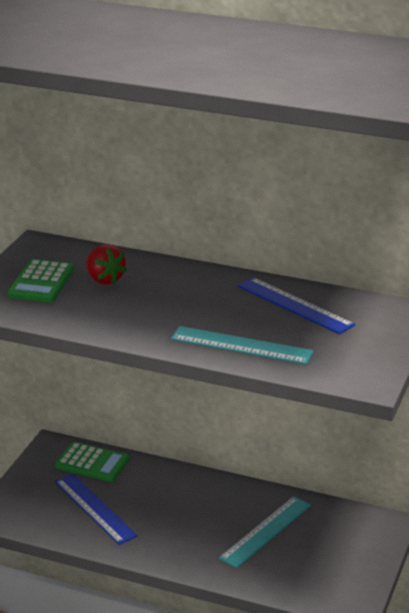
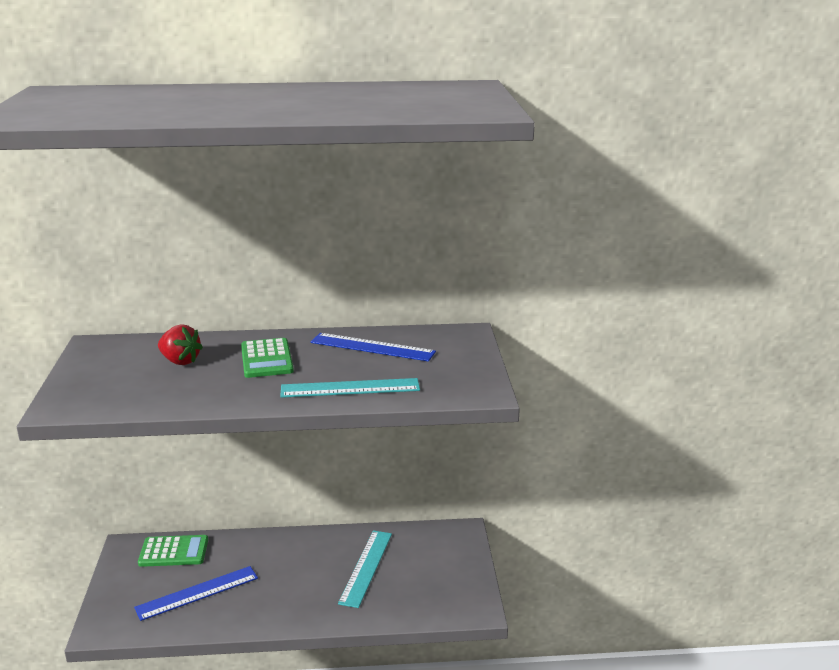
camera: 25 degrees left, 5 degrees down
green calculator [7,259,74,302] -> green calculator moved to [241,338,294,378]
blue ruler [55,474,138,545] -> blue ruler turned 60 degrees counterclockwise [134,566,258,621]

